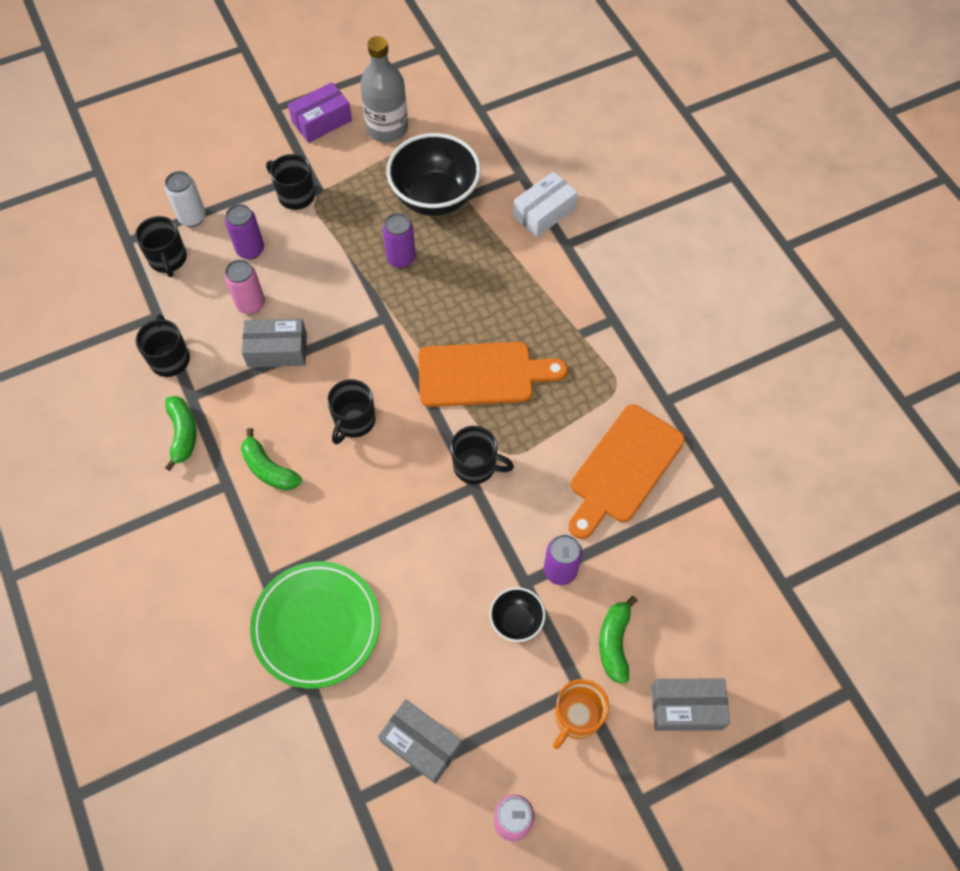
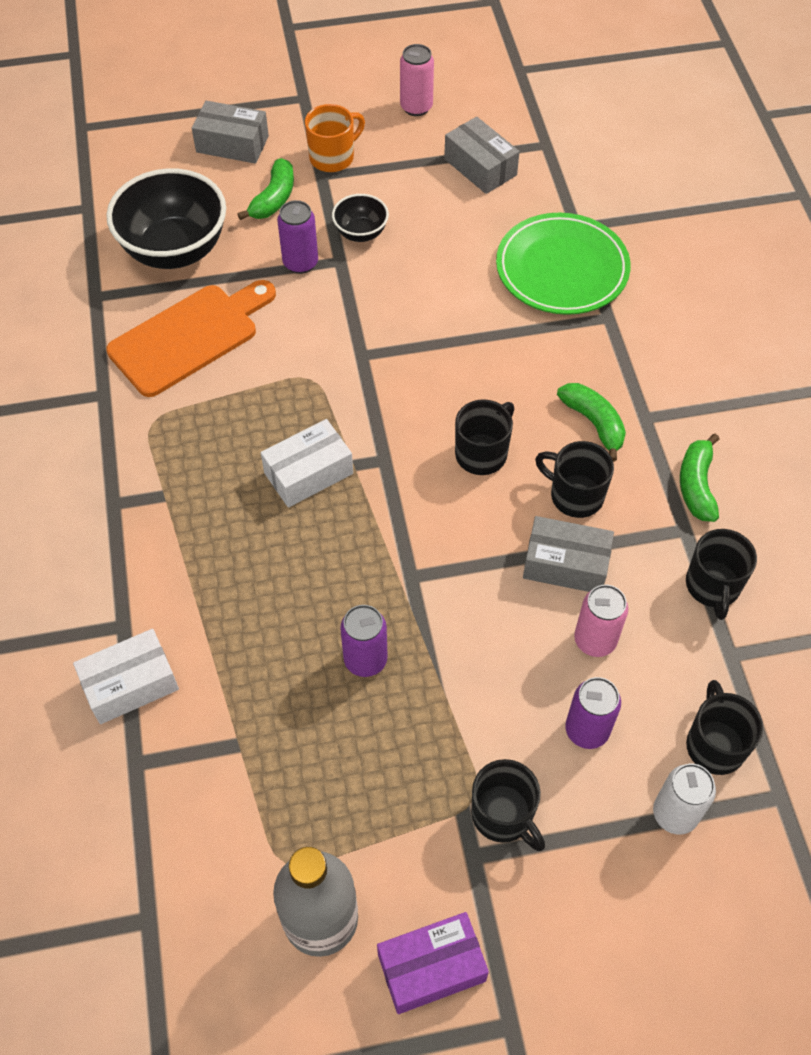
camera: 165 degrees left, 5 degrees down
black bowl [387,133,481,216] -> black bowl moved to [106,168,226,269]
orange cutting board [418,342,568,407] -> white box [261,419,353,508]
black mug [451,426,514,484] -> black mug moved to [535,441,614,518]

